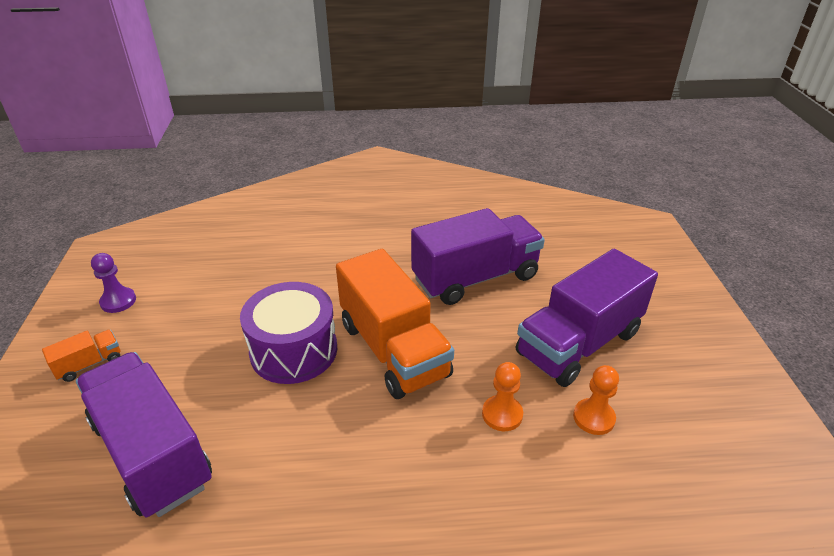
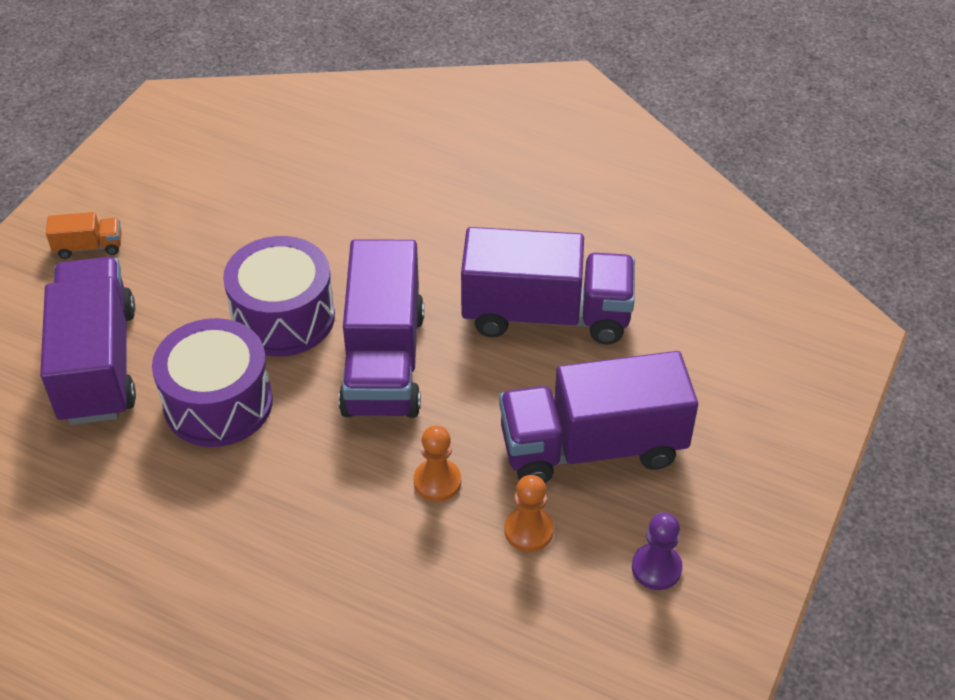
camera: 30 degrees right, 10 degrees up
purple pawn [91,253,136,313] -> purple pawn moved to [632,513,683,590]
orange truck [336,249,454,399] -> purple truck [339,239,424,418]
none -> purple drum [152,318,273,447]

